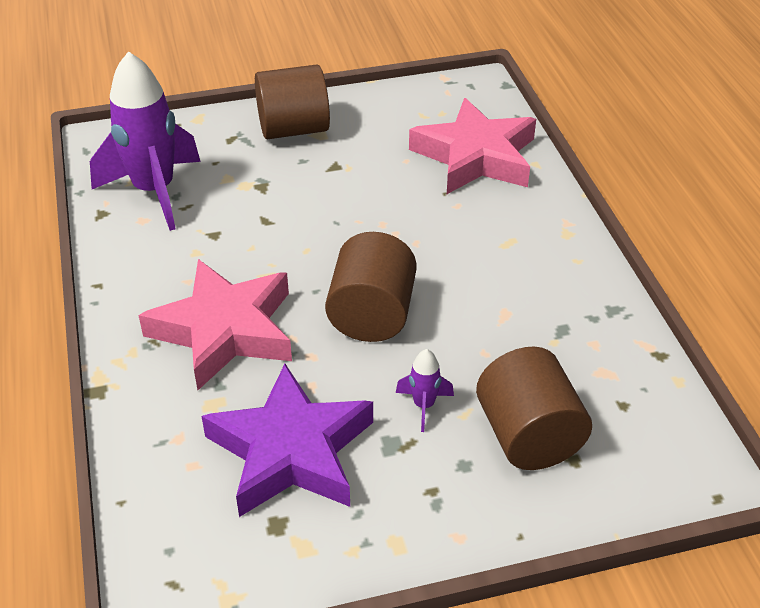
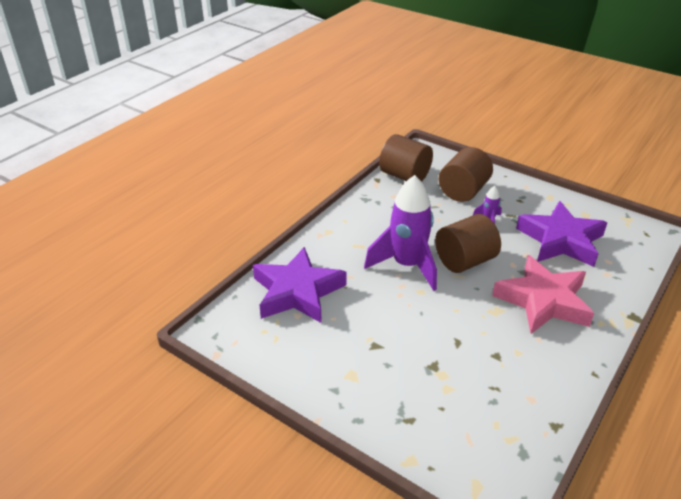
camera: 130 degrees left, 5 degrees down
purple rocket [90,51,201,231] -> purple rocket moved to [364,175,437,291]
brown cylinder [255,64,330,139] -> brown cylinder moved to [379,134,433,181]
pink star [409,98,536,194] -> purple star [253,247,346,323]

